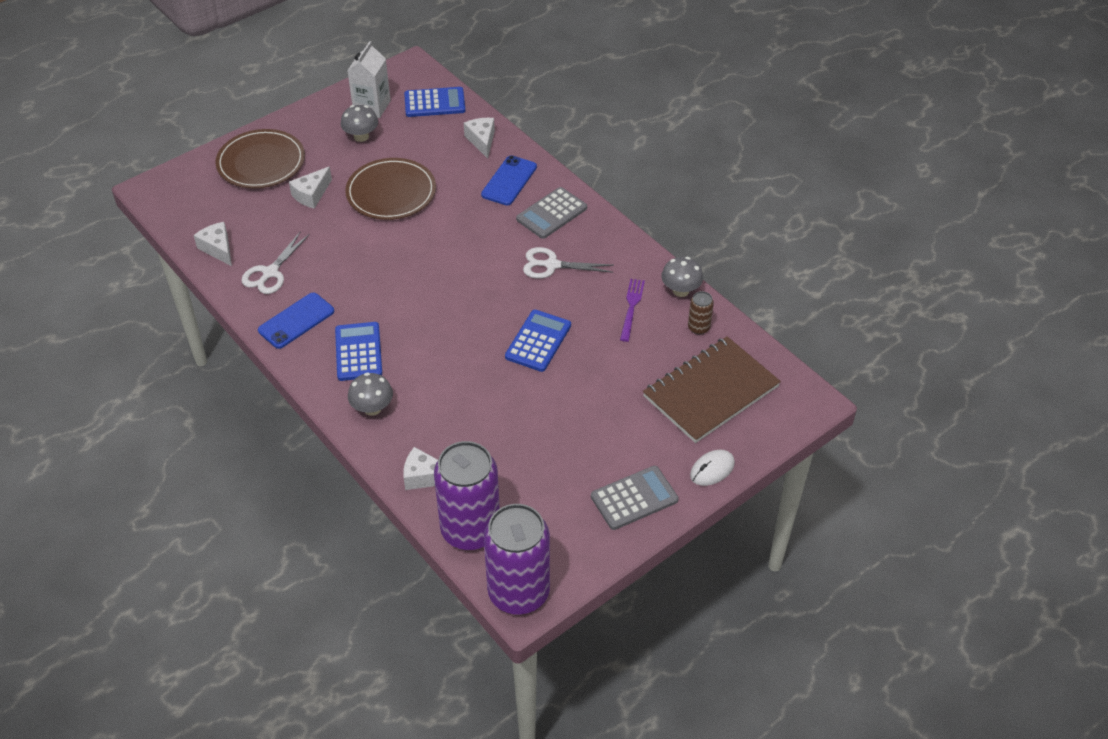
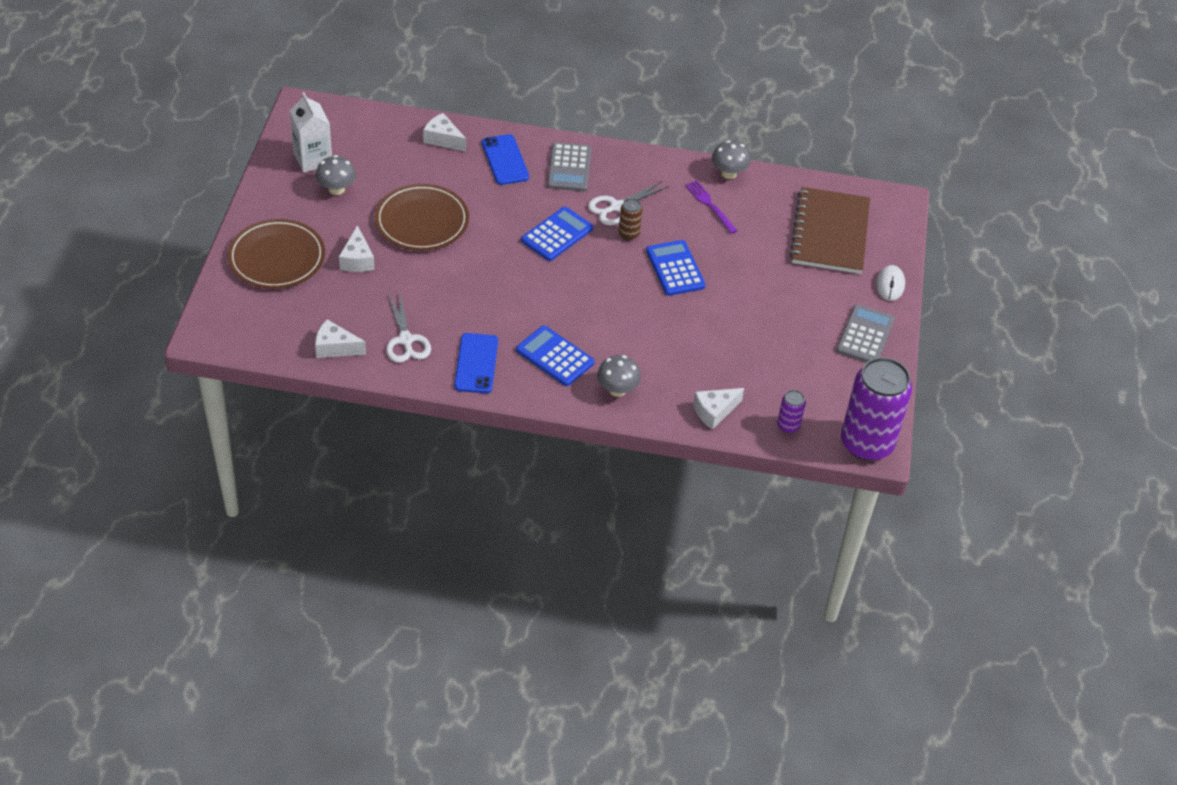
camera: 45 degrees left, 0 degrees up
blue calculator [404,87,465,117] -> blue calculator moved to [521,207,593,261]
purple can [434,441,500,550] -> purple can [777,390,806,433], size x0.43
brown can [688,291,714,334] -> brown can moved to [619,198,643,240]

